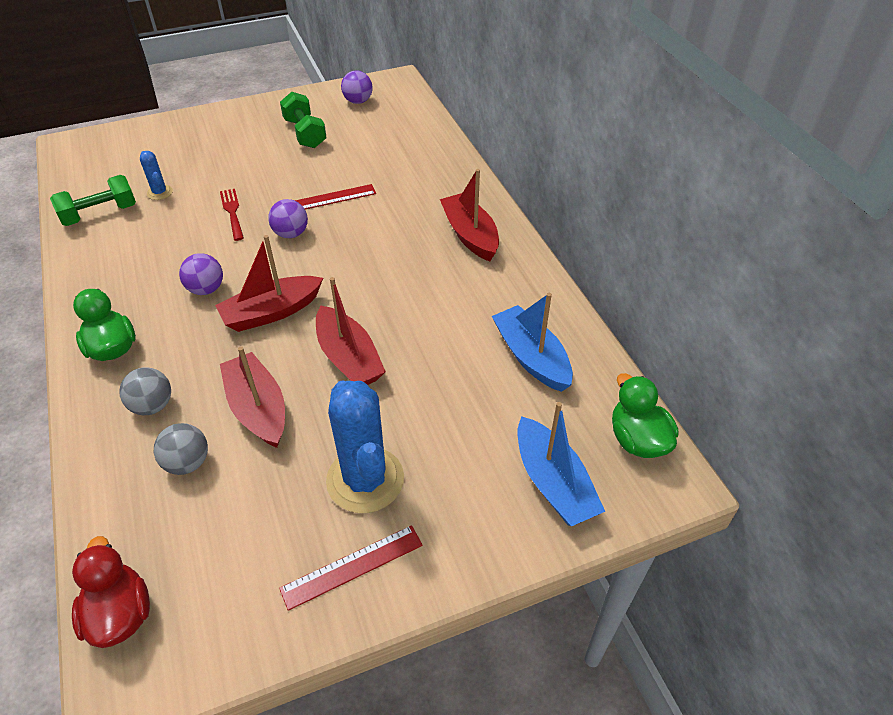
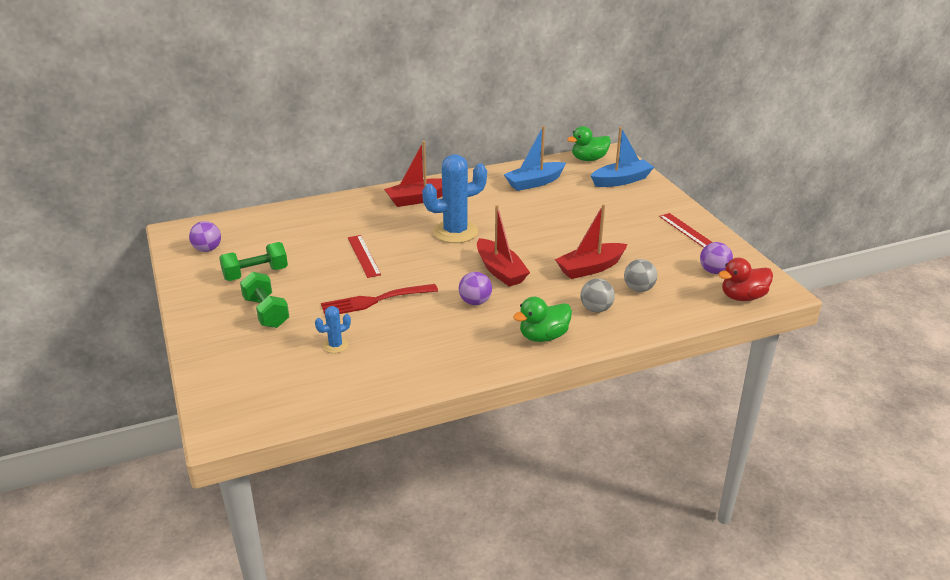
camera: 90 degrees left, 15 degrees down
green dumbbell [50,175,136,226] -> green dumbbell moved to [240,272,289,328]
red fork [220,189,244,241] -> red fork [321,284,438,315], size x1.55
purple ball [268,199,308,238] -> purple ball moved to [700,242,733,274]
red boat [316,277,386,385] -> none
blue cactus [326,380,404,513] -> blue cactus moved to [422,154,487,243]

